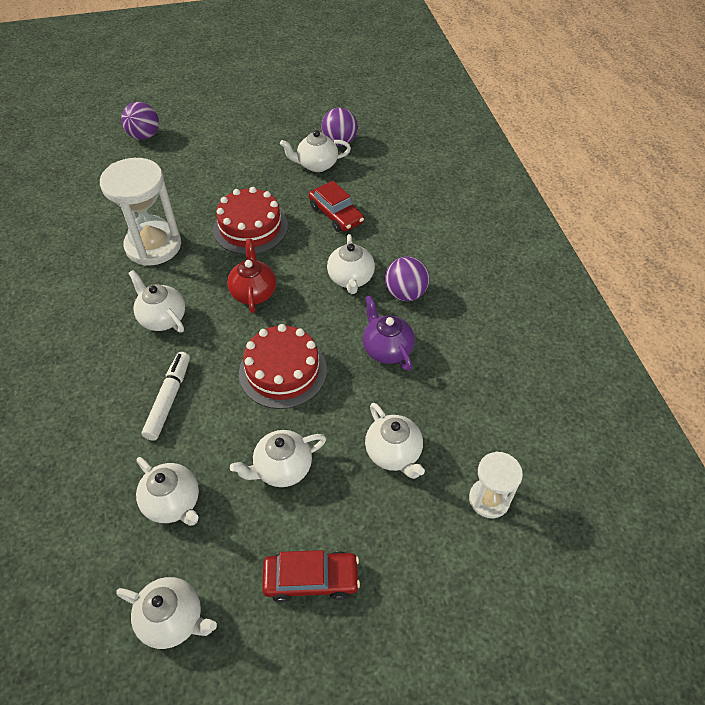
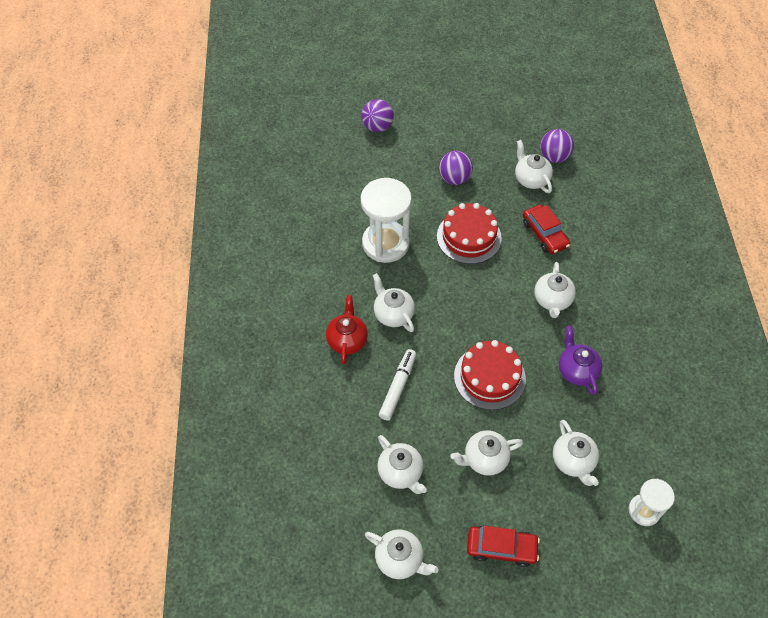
camera: 10 degrees right, 5 degrees up
red teapot [227,239,276,313] -> red teapot moved to [326,295,368,364]
white teapot [280,130,351,172] -> white teapot turned 60 degrees clockwise [515,140,553,193]
purple ball [385,257,429,301] -> purple ball moved to [439,151,473,185]

